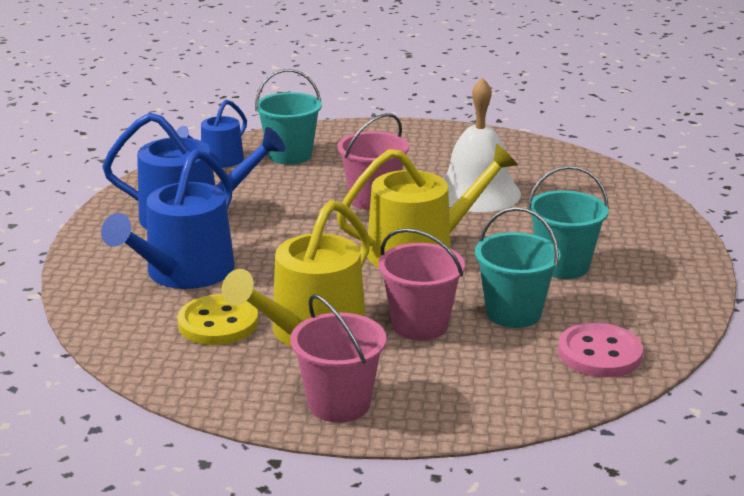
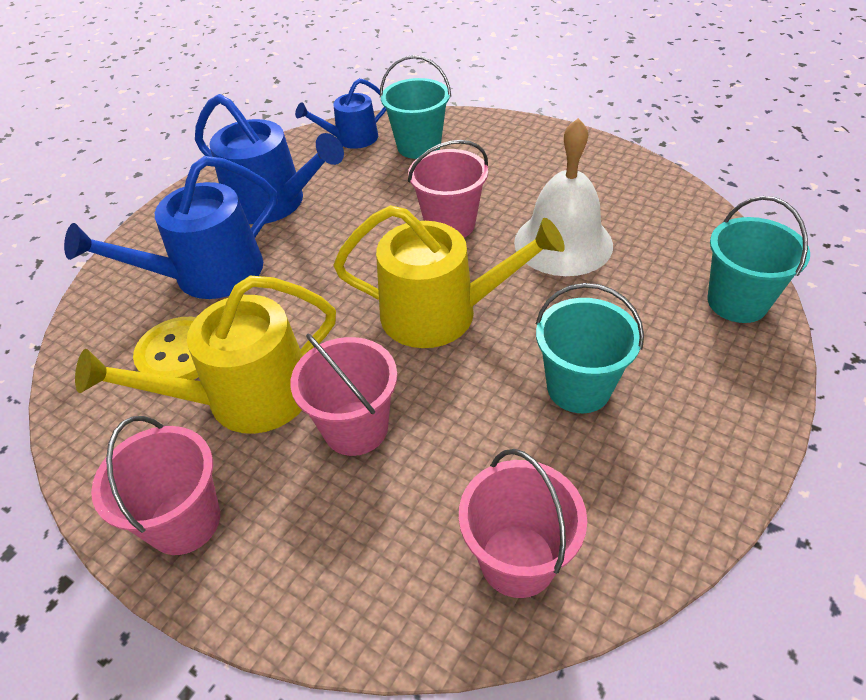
camera: 30 degrees right, 20 degrees up
turquoise bucket [475,207,560,328] -> turquoise bucket moved to [707,196,810,323]
pink button [558,323,643,377] -> pink bucket [459,449,587,598]

